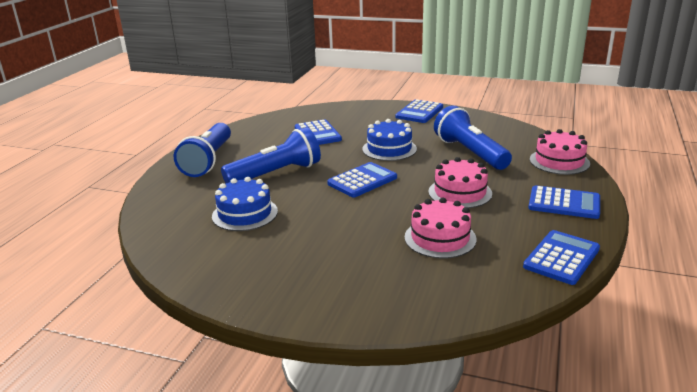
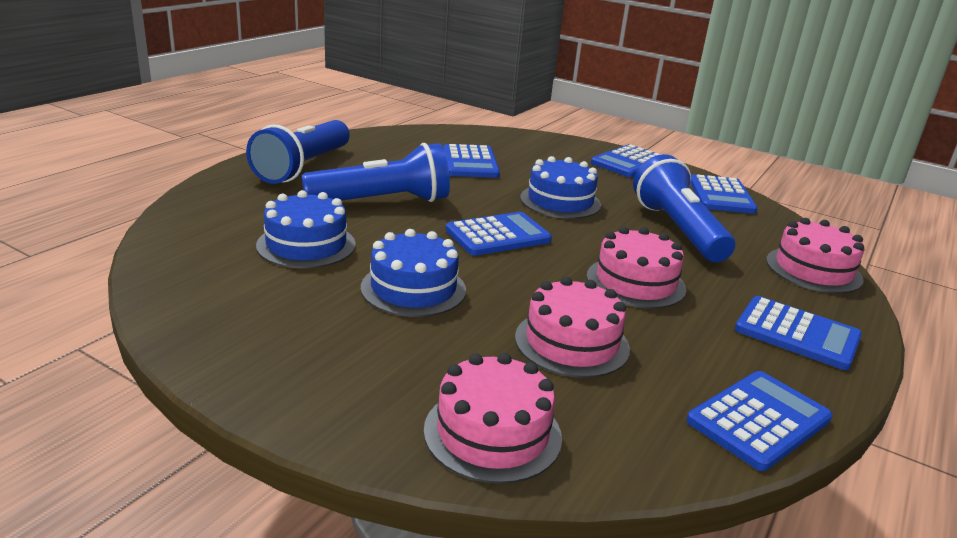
camera: 10 degrees right, 0 degrees up
none -> blue cake [361,229,466,317]
none -> pink cake [424,353,562,484]
none -> blue calculator [691,174,758,214]

